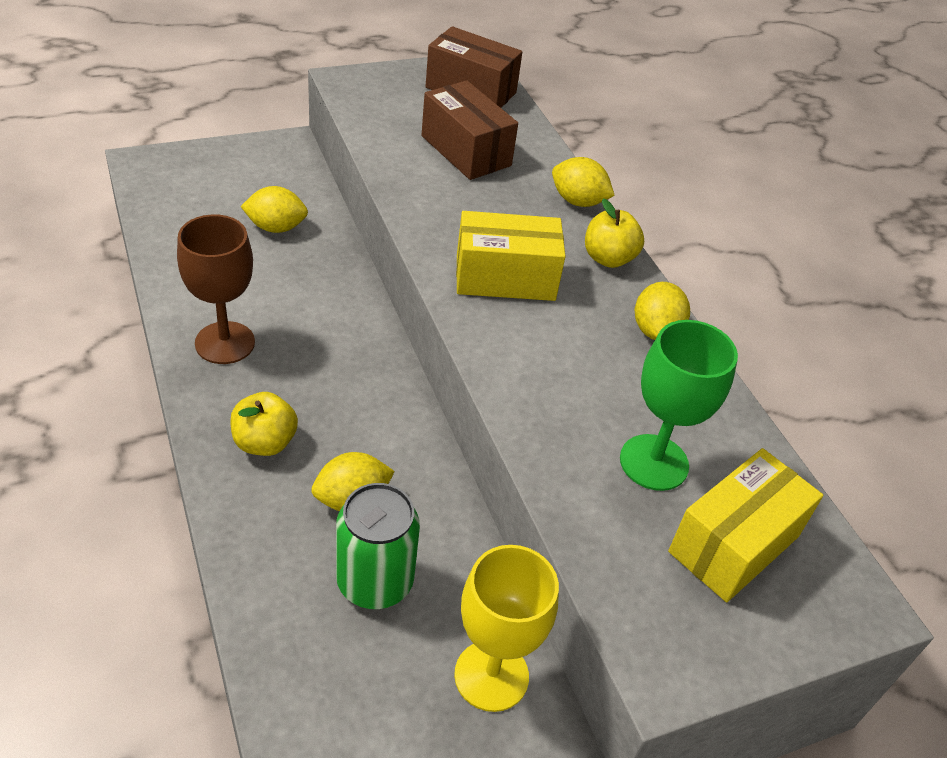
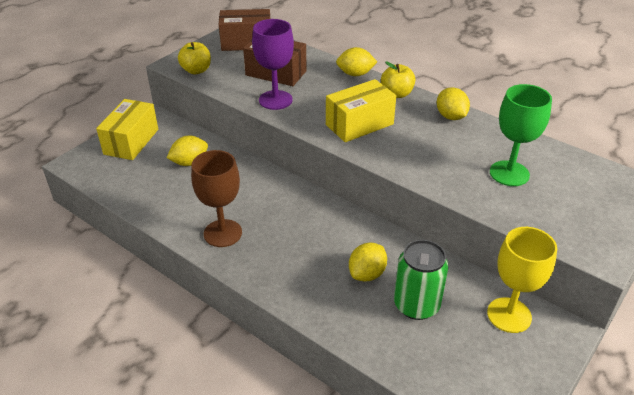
camera: 25 degrees left, 5 degrees down
yellow apple [230,392,298,456] -> yellow apple moved to [178,42,211,74]
yellow box [668,448,823,602] -> yellow box moved to [96,99,158,160]
none -> purple goblet [252,19,294,110]

